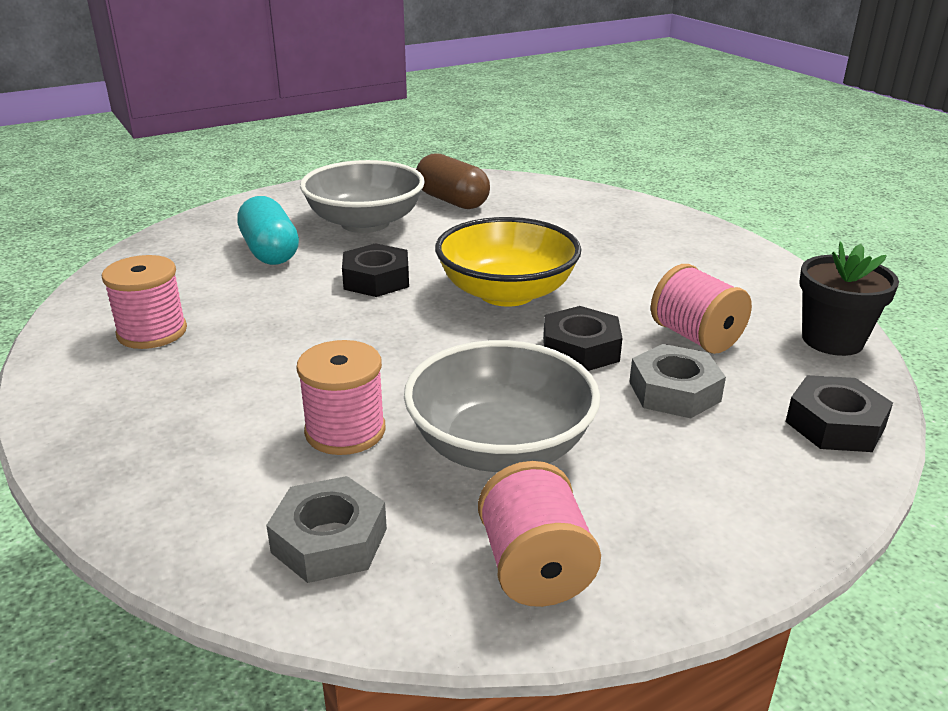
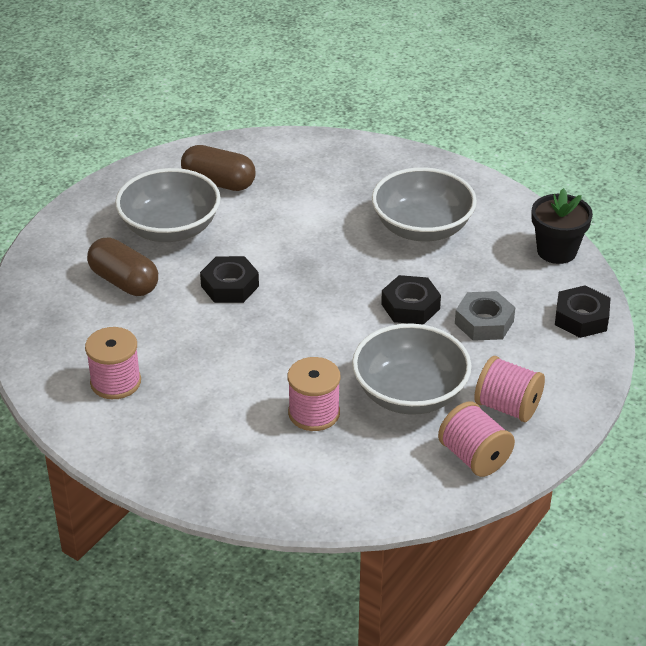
camera: 25 degrees left, 10 degrees up
turquoise capsule [237,196,299,265] -> brown capsule [87,237,158,296]
grey nut [266,476,387,583] -> none
yellow bowl [435,217,582,307] -> none
pink spool [651,264,752,354] -> pink spool moved to [474,356,545,422]
none -> grey bowl [372,167,477,242]

